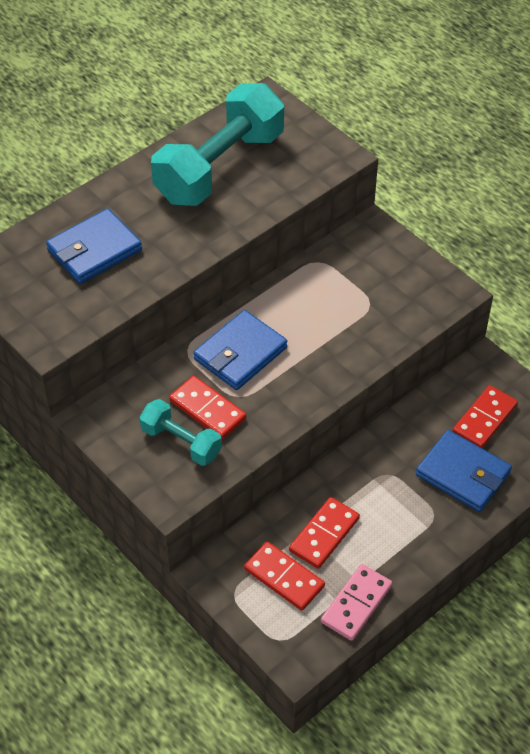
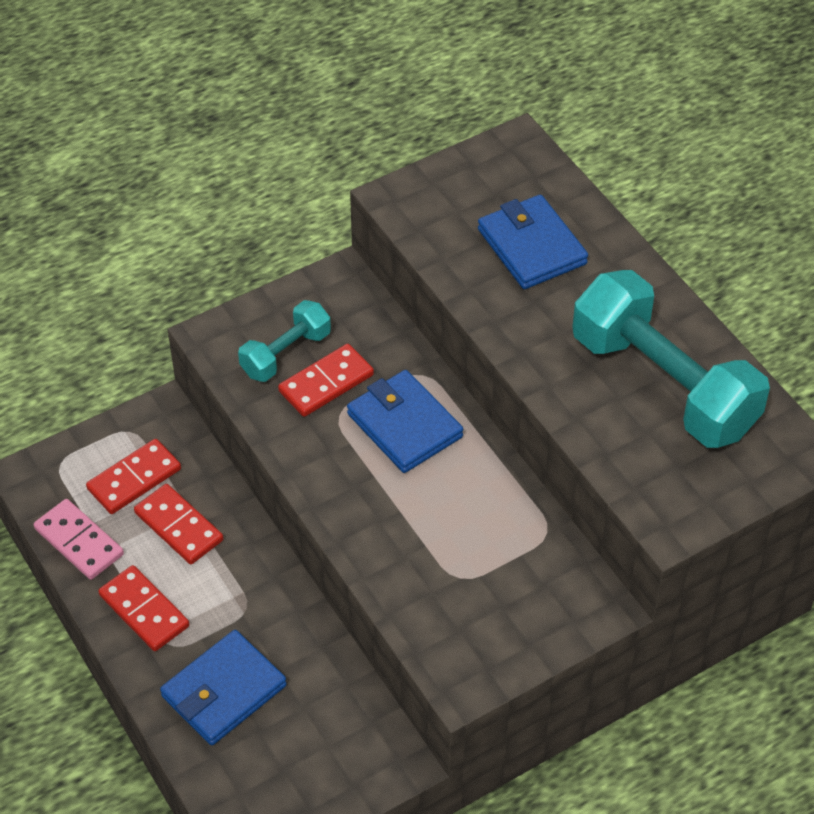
camera: 100 degrees right, 0 degrees up
red domino [452,385,518,448] -> red domino moved to [98,565,189,651]

